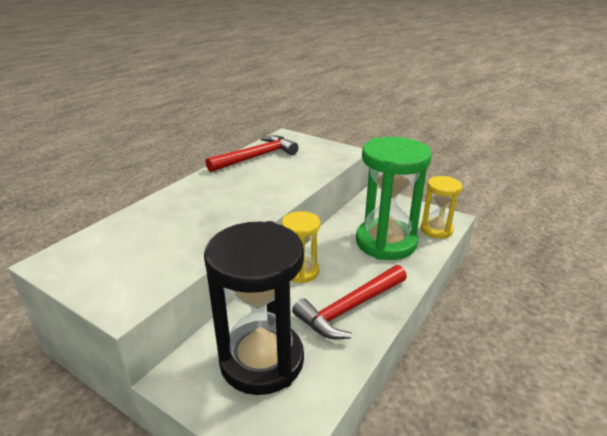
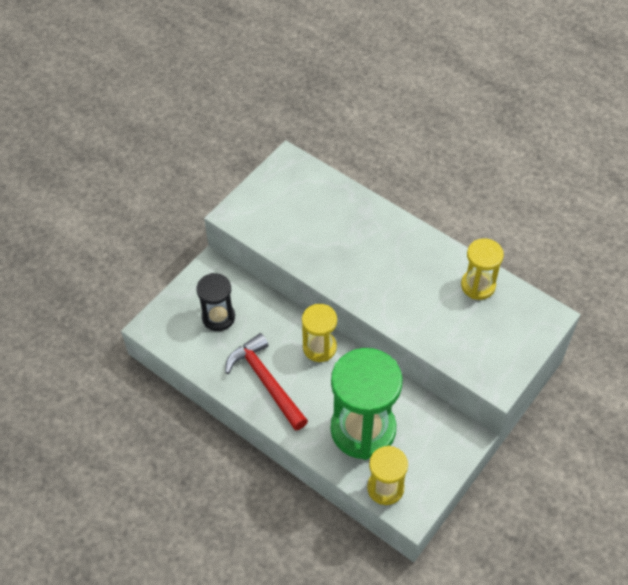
camera: 95 degrees right, 25 degrees up
black hourglass [204,221,304,395] -> black hourglass [196,273,235,331], size x0.55
red hammer [206,135,298,172] -> yellow hourglass [461,238,504,300]

